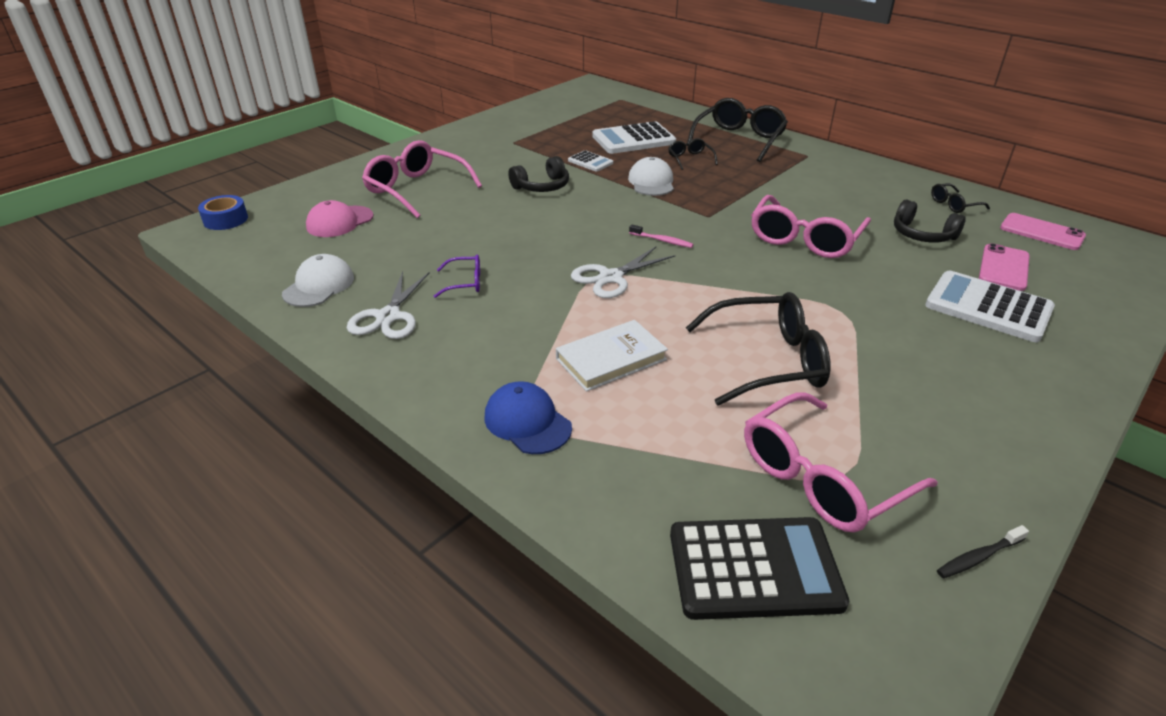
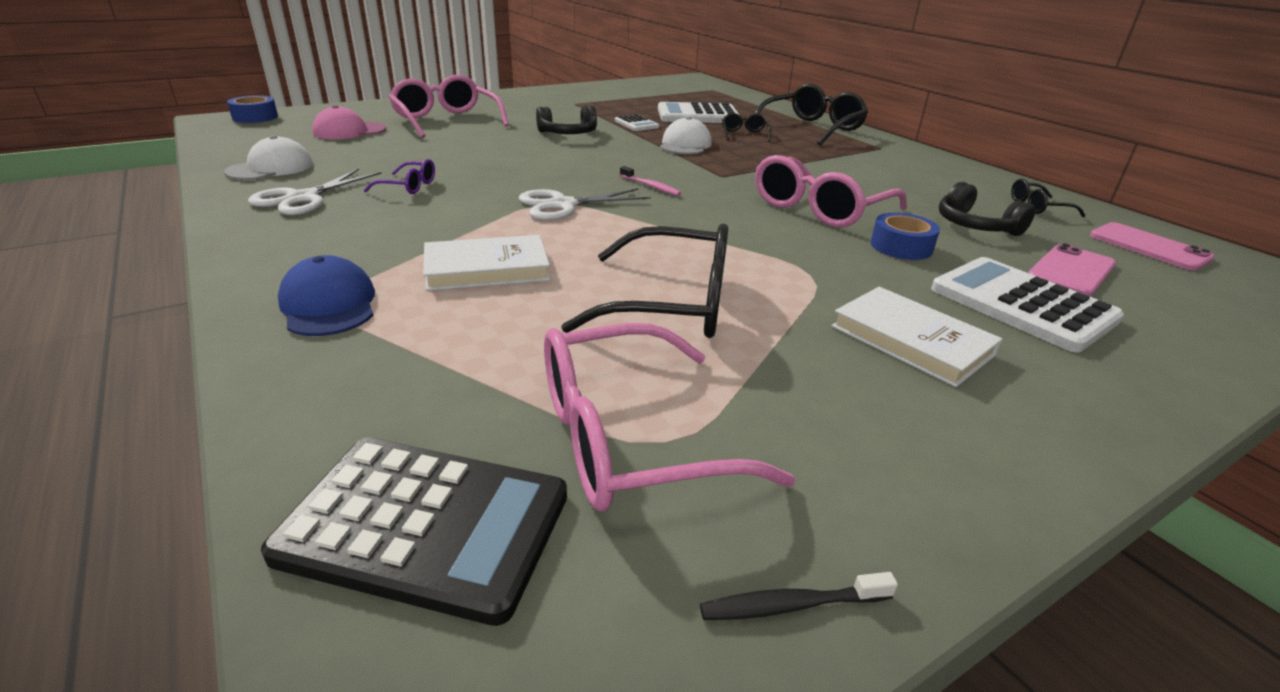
camera: 15 degrees right, 5 degrees down
none -> white book [831,287,1003,387]
none -> blue tape [871,213,940,260]

